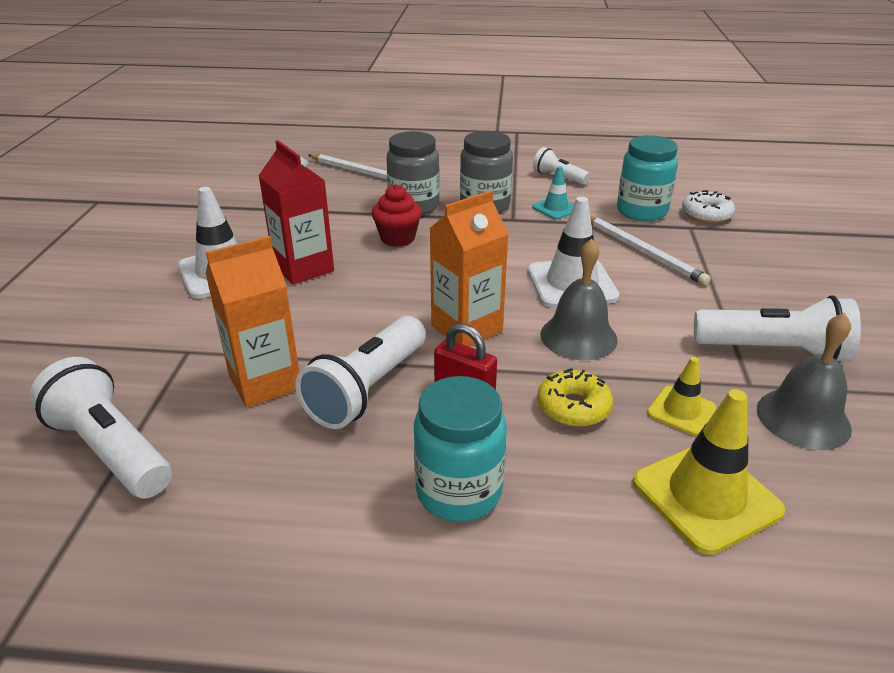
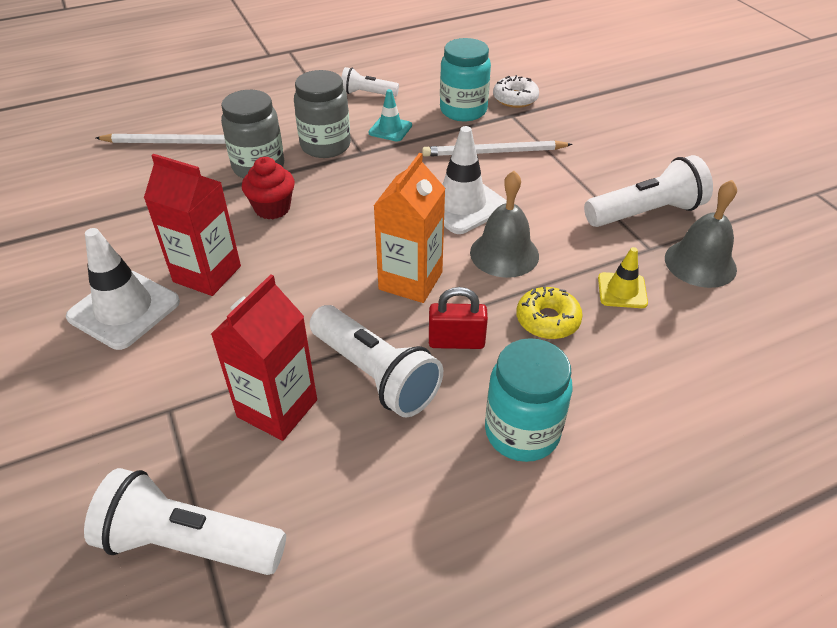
camera: 30 degrees left, 10 degrees up
orange carton [206,236,299,408] -> red carton [211,274,317,441]
white flashlight [295,316,426,429] -> white flashlight turned 45 degrees counterclockwise [310,305,443,418]
white pencil [590,216,711,285] -> white pencil turned 150 degrees clockwise [422,140,573,157]
yellow traffic cone [633,389,785,555] -> none

